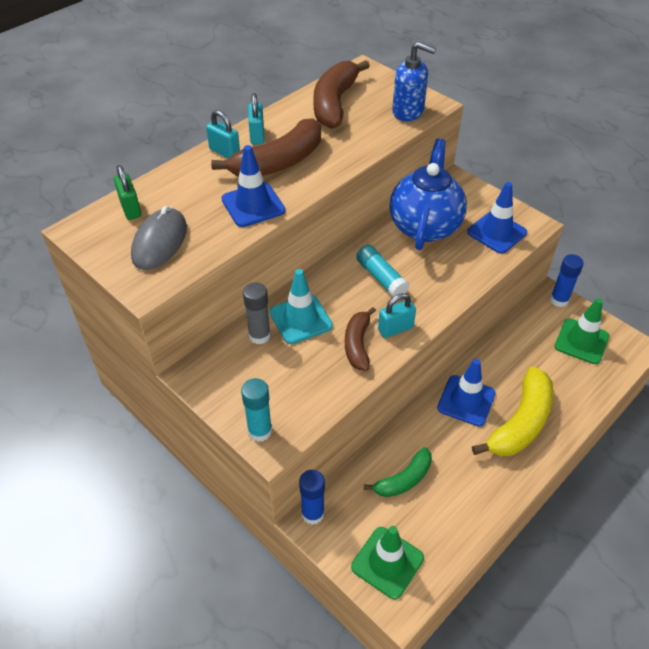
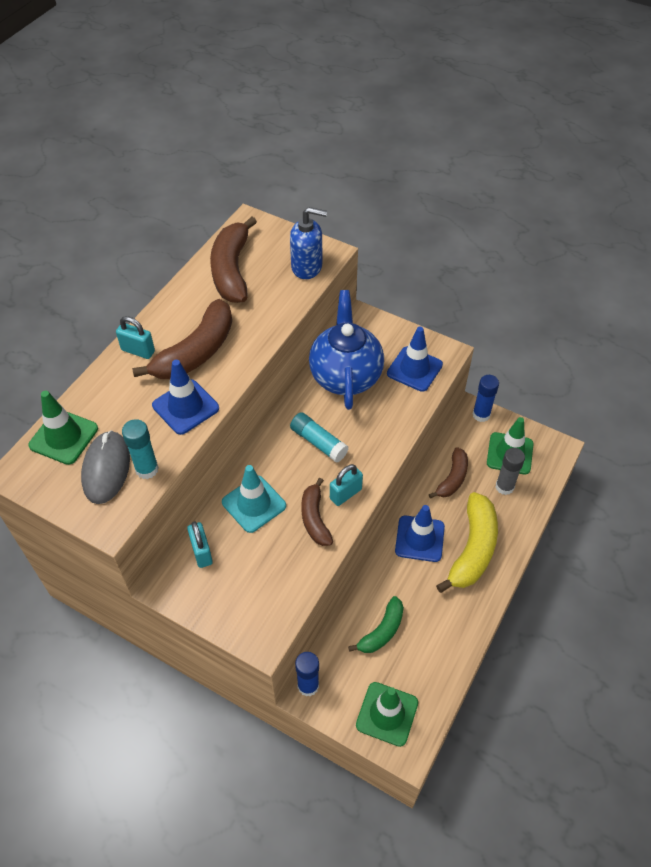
camera: 15 degrees left, 5 degrees up
green padlock [114,165,141,220] -> green traffic cone [28,391,98,465]
turquoise glue stick [241,378,272,442] -> turquoise glue stick moved to [122,419,159,479]
grey glue stick [243,282,271,345] -> grey glue stick moved to [496,448,525,495]
turquoise padlock [248,93,264,145] -> turquoise padlock moved to [187,521,213,568]
none -> brown banana [429,447,468,498]

